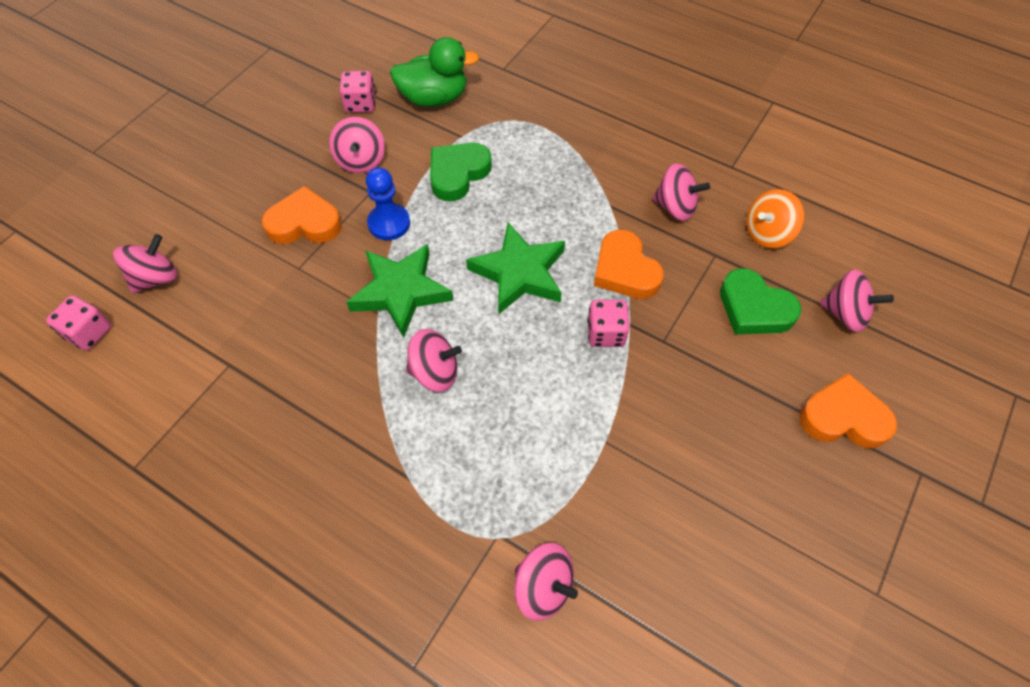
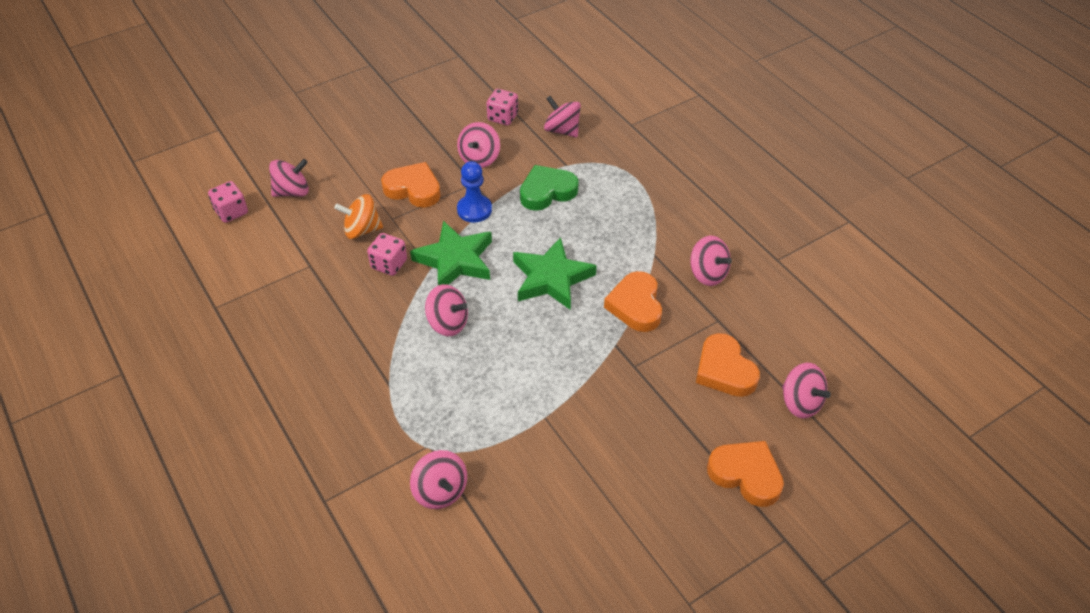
camera: 25 degrees right, 10 degrees down
green duck [390,37,479,107] -> pink spinning top [544,96,581,137]
pink dice [587,300,630,347] -> pink dice moved to [367,233,407,276]
green heart [720,268,801,334] -> orange heart [696,333,760,397]
orange spinning top [746,189,804,248] -> orange spinning top moved to [334,194,383,239]

